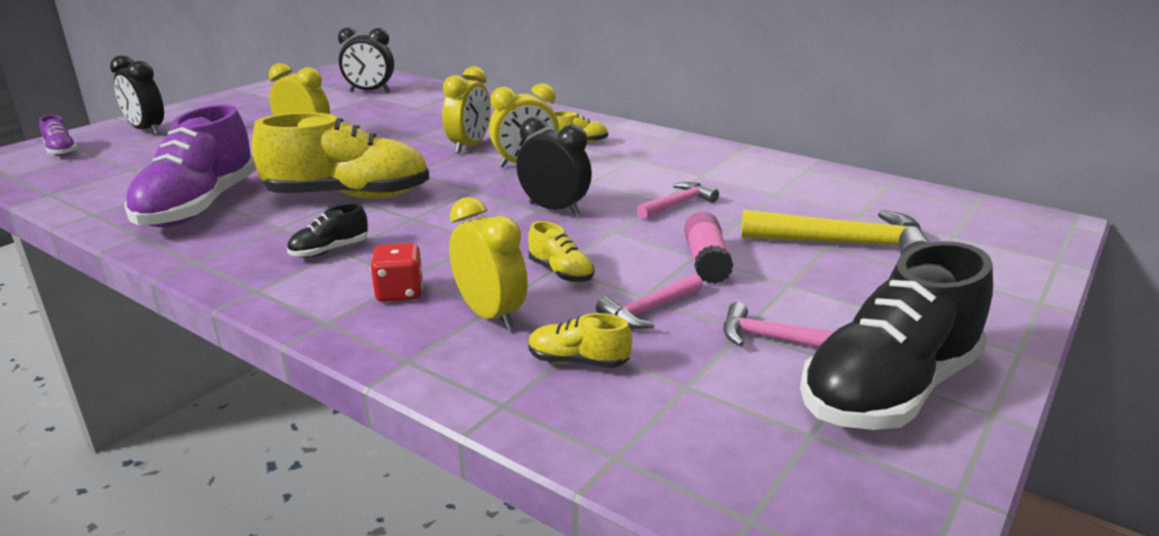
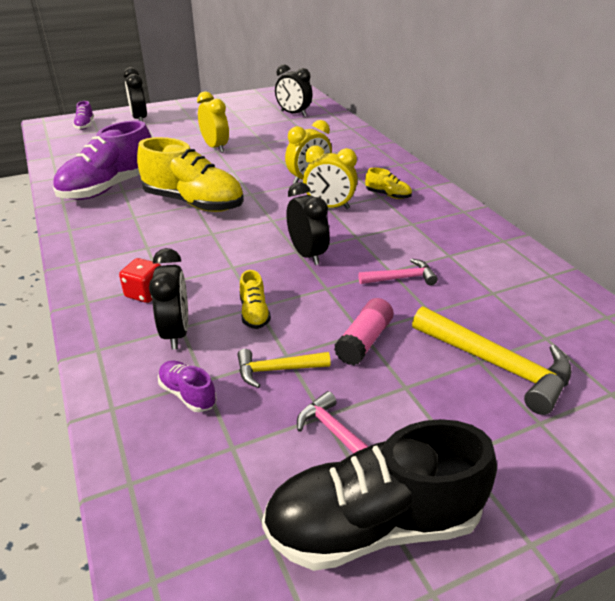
camera: 30 degrees right, 10 degrees up
black shoe [287,203,368,258] -> none
yellow clock [449,197,528,330] -> black clock [149,248,188,350]
yellow shoe [528,313,632,368] -> purple shoe [158,361,217,412]
pink hammer [596,273,703,329] -> yellow hammer [237,349,330,388]

